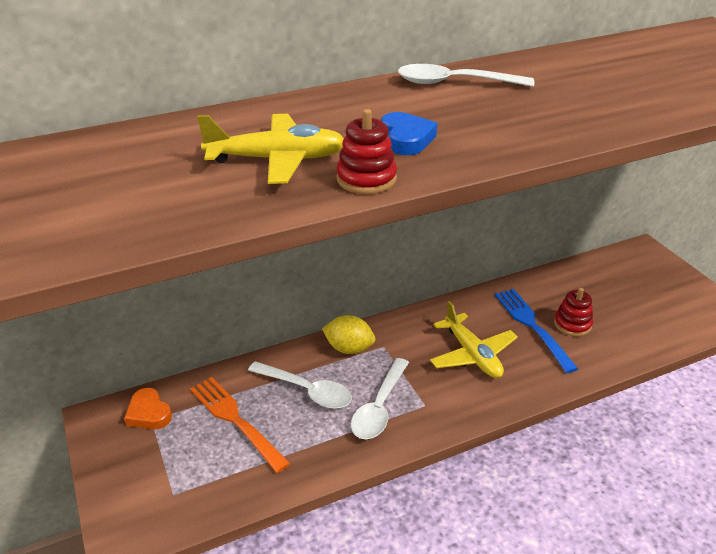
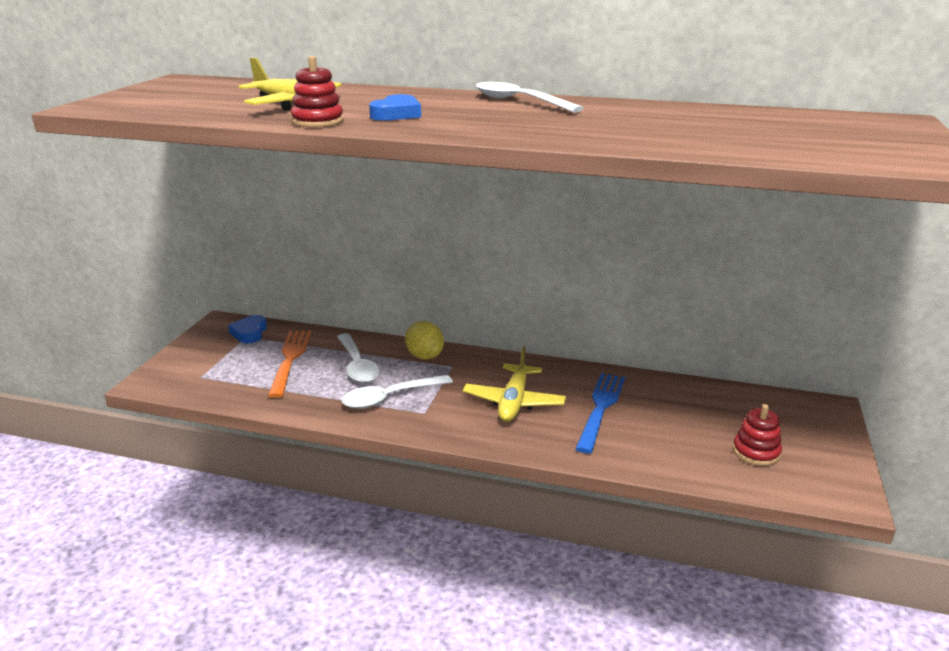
camera: 40 degrees right, 10 degrees down
orange heart [124,388,172,429] -> blue heart [228,315,267,344]
red stacking toy [554,288,593,336] -> red stacking toy moved to [733,404,782,466]

